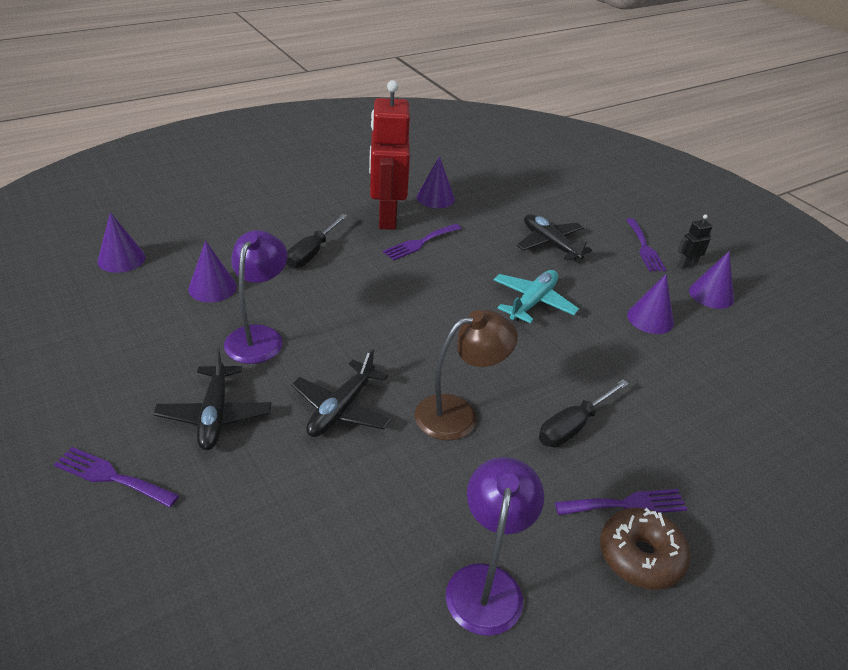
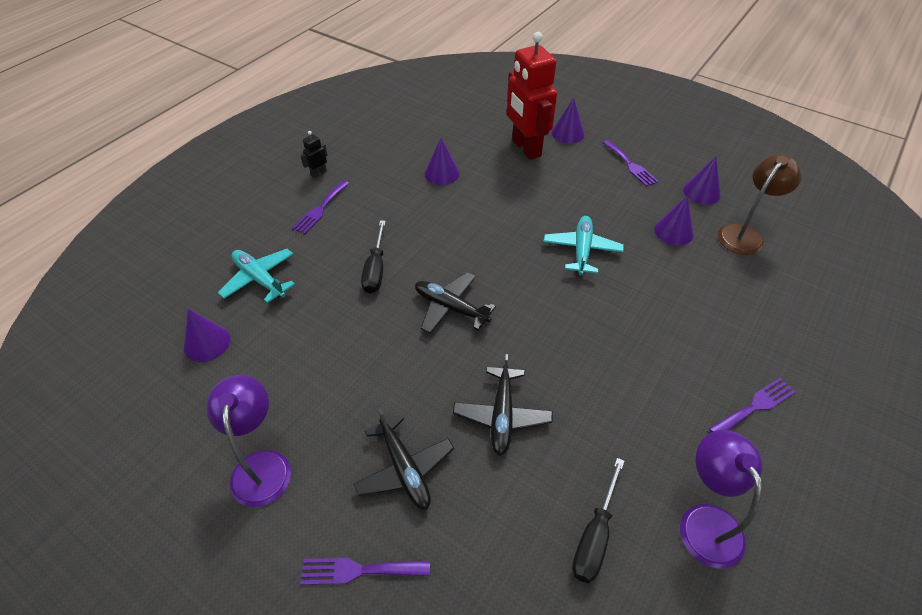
camera: 20 degrees left, 10 degrees up
purple cone [188,240,237,302] -> purple cone moved to [552,98,585,144]
purple lamp [224,230,287,364] -> purple lamp moved to [206,375,291,507]
red robot [369,80,410,230] -> red robot moved to [507,32,557,160]
purple fork [383,223,462,261] -> purple fork moved to [292,180,350,234]
brown lamp [415,310,518,440] -> brown lamp moved to [718,154,802,255]
black plane [516,214,592,261] -> black plane moved to [415,272,496,333]
black screwdriver [539,379,629,447] -> black screwdriver moved to [572,458,624,583]
brown donut [600,508,690,590] -> none
black robot [677,214,713,269] -> black robot moved to [300,131,328,178]
none -> turquoise plane [218,249,295,303]

